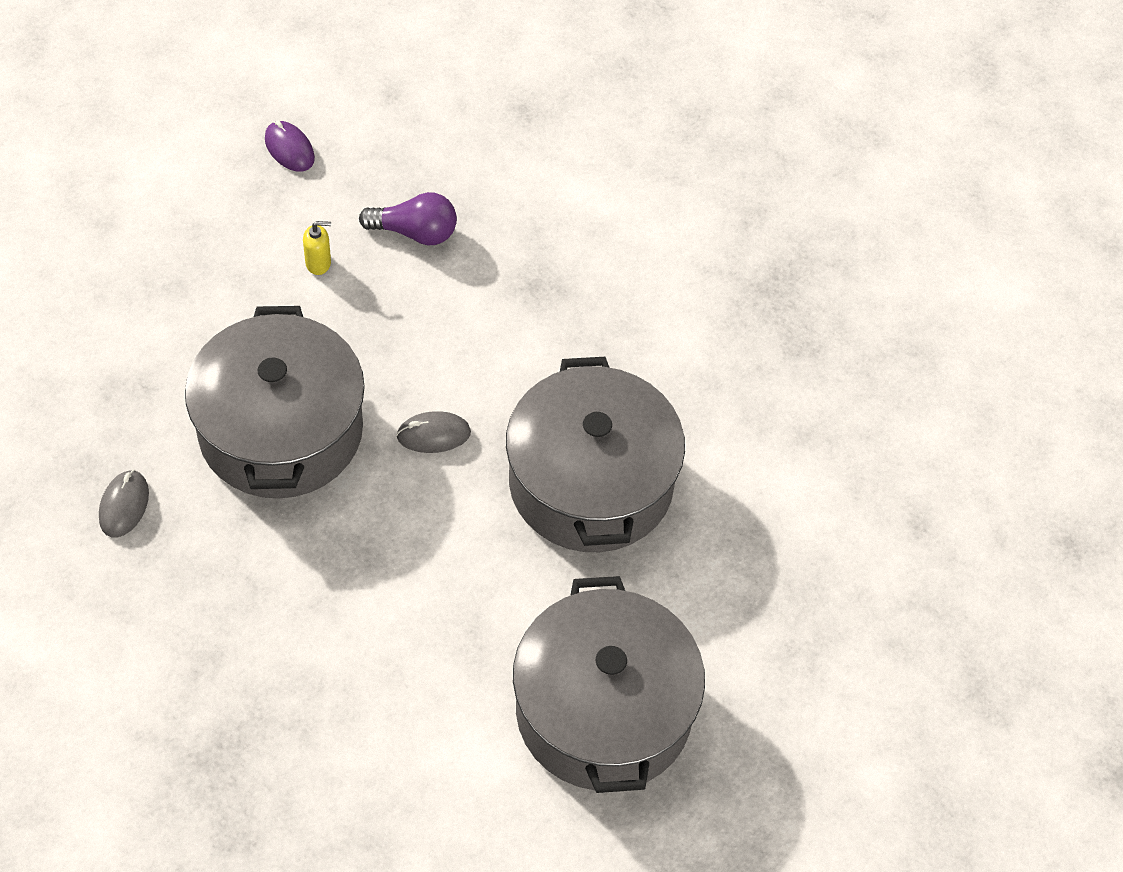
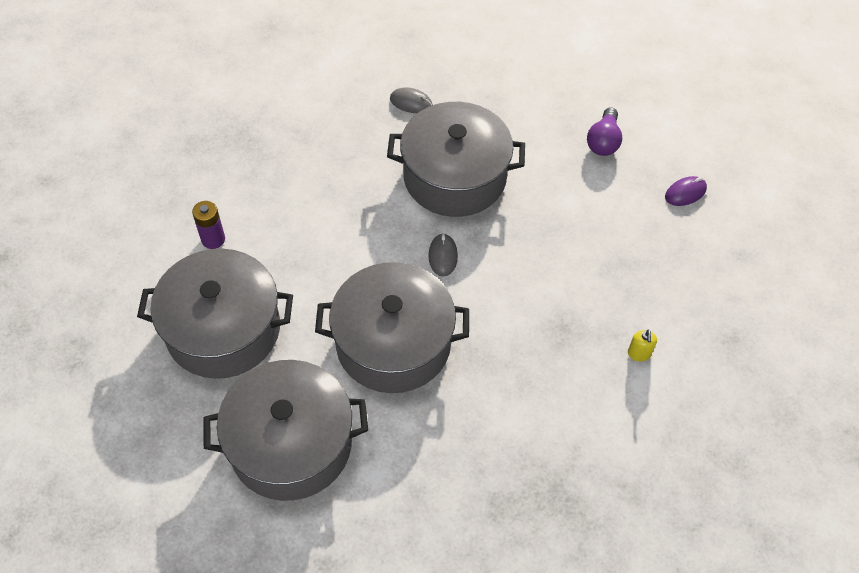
camera: 100 degrees right, 0 degrees up
yellow soap dispenser [303,221,331,275] -> yellow soap dispenser moved to [628,330,657,361]
purple light bulb [359,192,457,245] -> purple light bulb moved to [587,107,622,156]
none -> purple battery [192,201,225,249]
none -> grey pot [203,360,368,501]

